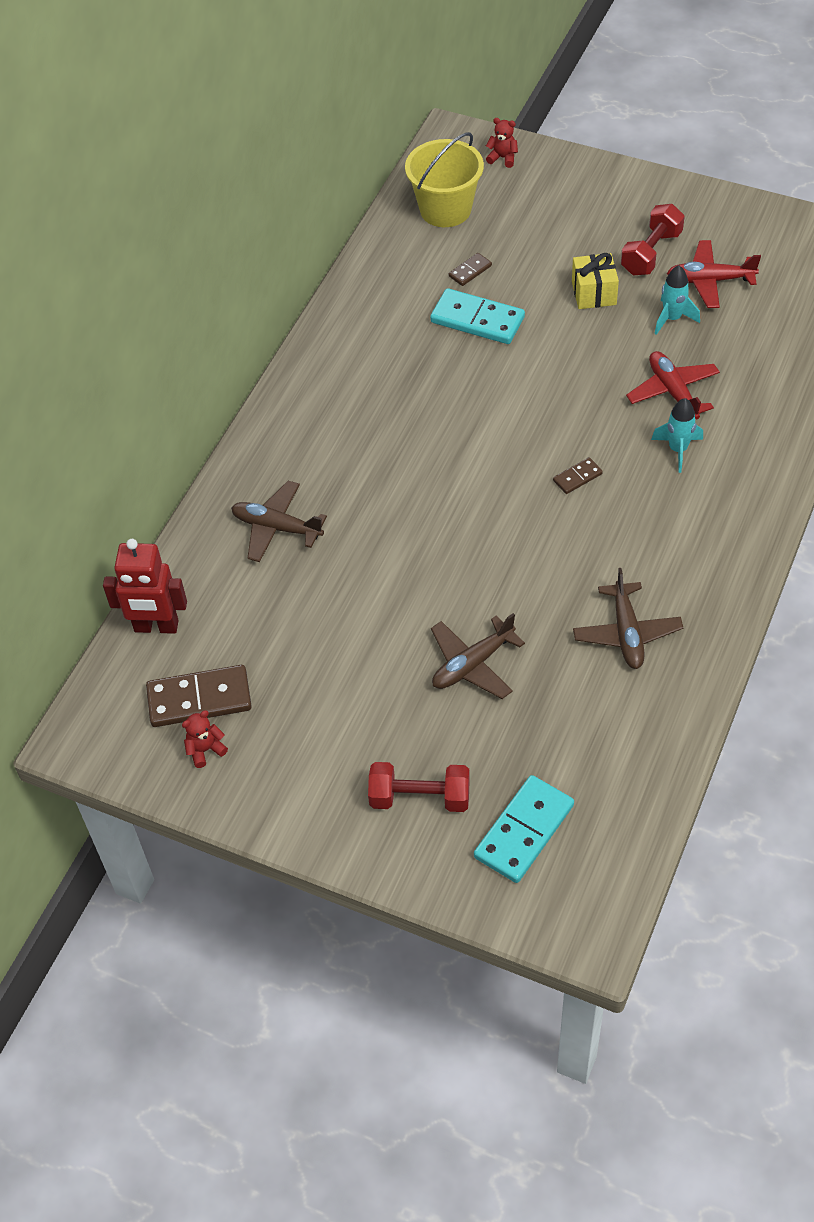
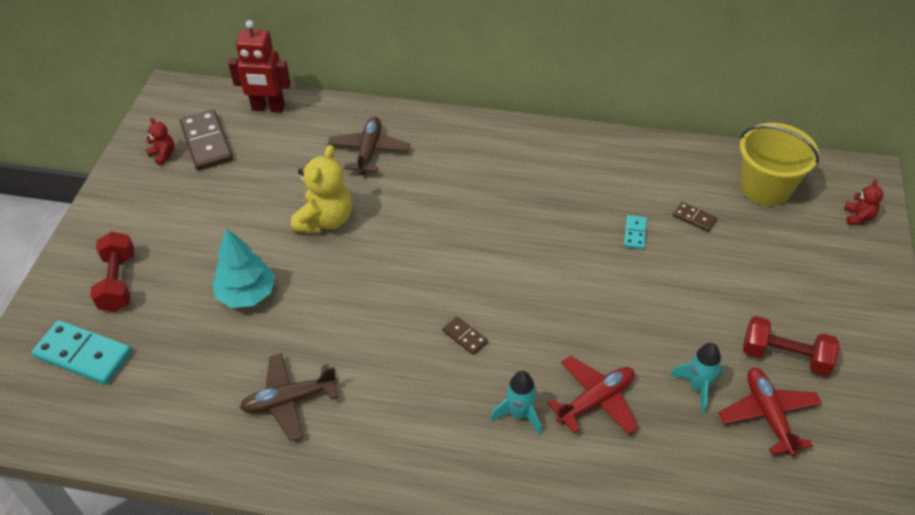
camera: 75 degrees right, 5 degrees down
red robot [103,539,187,634] -> red robot turned 75 degrees counterclockwise [228,20,291,112]
turquoise domino [430,288,525,344] -> turquoise domino [624,215,647,250], size x0.49
brown plane [431,613,525,699] -> turquoise tree [213,228,275,308]
yellow gift [572,253,619,309] -> none
none -> yellow teddy bear [291,145,352,233]

